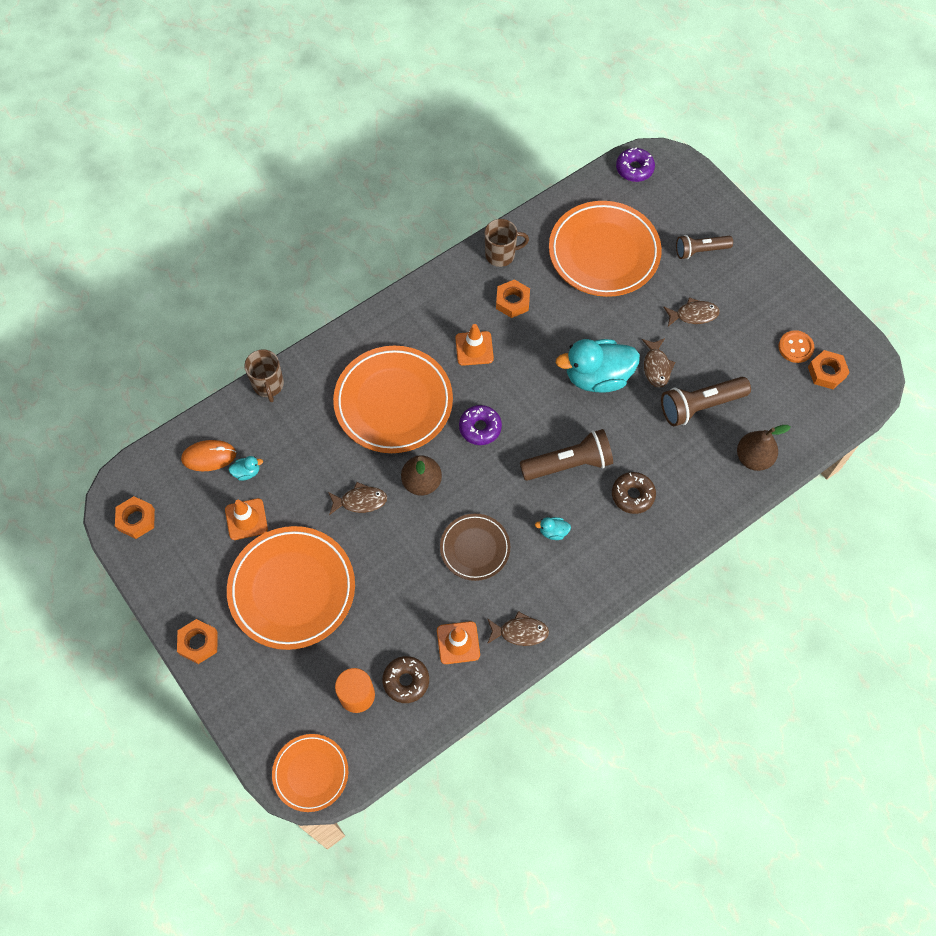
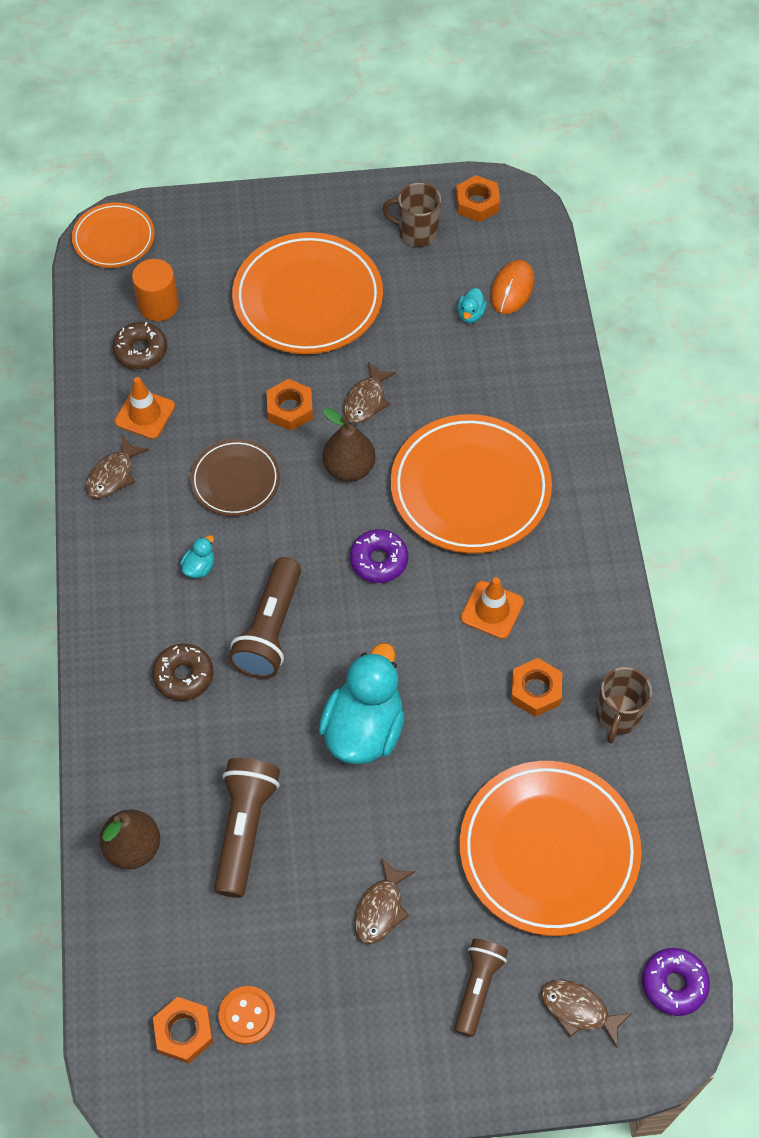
camera: 120 degrees right, 5 degrees down
orange nut [177,619,218,664] -> orange nut moved to [266,379,313,431]
orange traffic cone [225,498,268,540] -> none
brown mug [244,349,284,402] -> brown mug moved to [382,183,441,247]
brown fish [642,338,676,388] -> brown fish moved to [541,979,632,1048]

